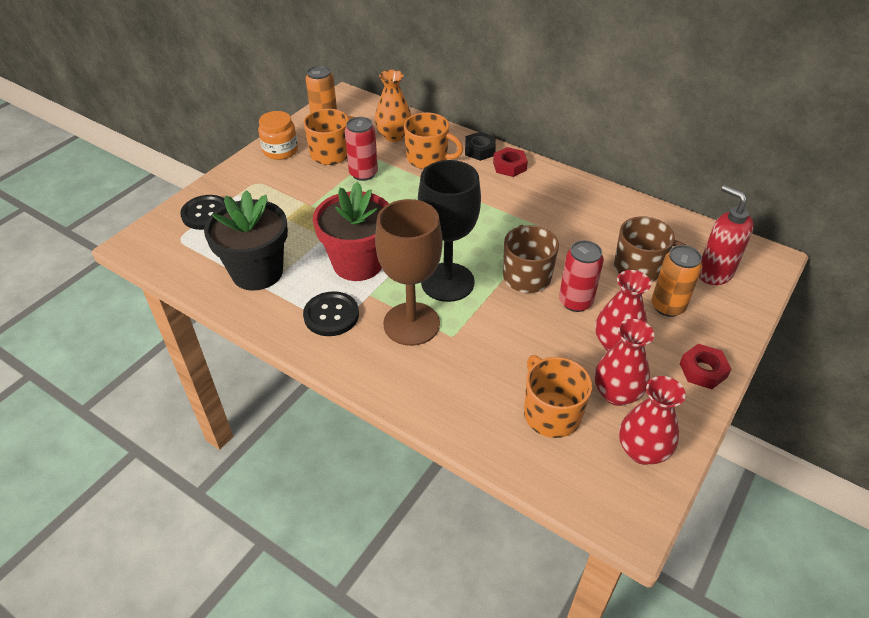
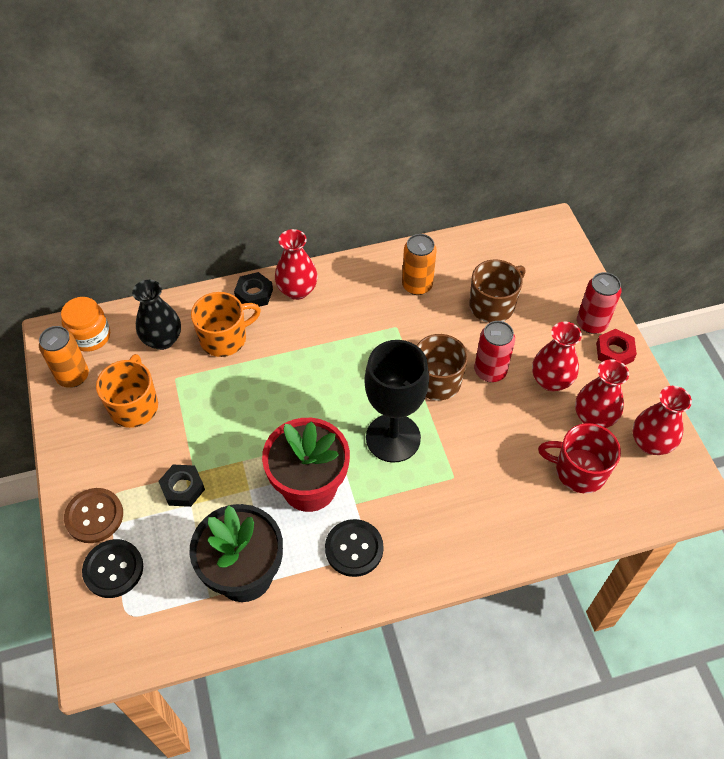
camera: 50 degrees left, 10 degrees up
orange jar [258,111,298,160] -> orange jar moved to [61,297,110,352]
red can [345,117,378,181] -> red can moved to [577,272,621,334]
orange vase [375,70,411,142] -> black vase [132,280,181,350]
brown goblet [375,199,443,346] -> none
red nut [493,147,528,177] -> red vase [275,229,318,300]
orange mug [524,355,592,438] -> red mug [538,423,621,493]
orange can [652,245,702,317] -> orange can moved to [402,234,437,295]
red soap dispenser [699,185,754,285] -> none
none -> brown button [64,488,123,543]
none -> black nut [158,465,205,507]

